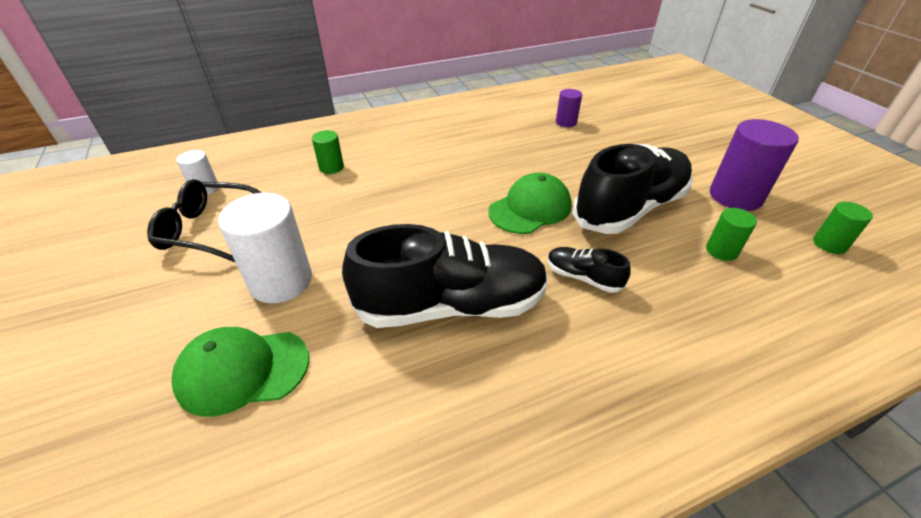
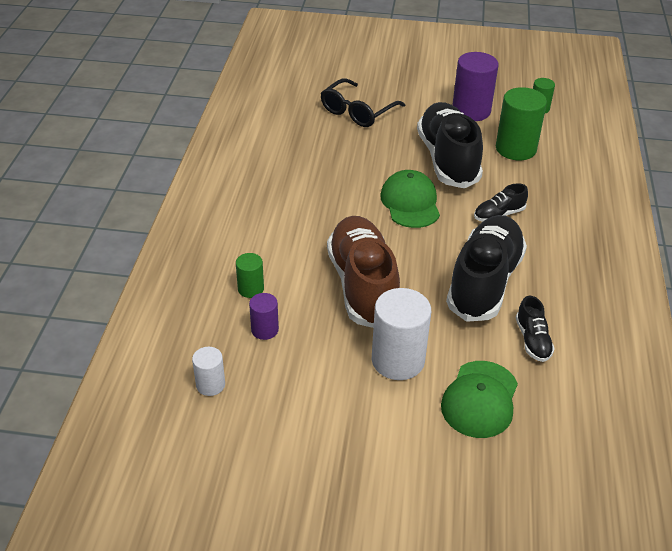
camera: 60 degrees left, 0 degrees up
black glasses [147,179,262,263] -> black glasses moved to [321,78,405,127]
purple cylinder [556,89,582,127] -> purple cylinder moved to [249,293,279,340]
green cylinder [706,208,757,261] -> green cylinder [496,87,547,160], size x1.89
none -> brown shoe [327,216,400,328]
none -> black shoe [516,296,555,362]

